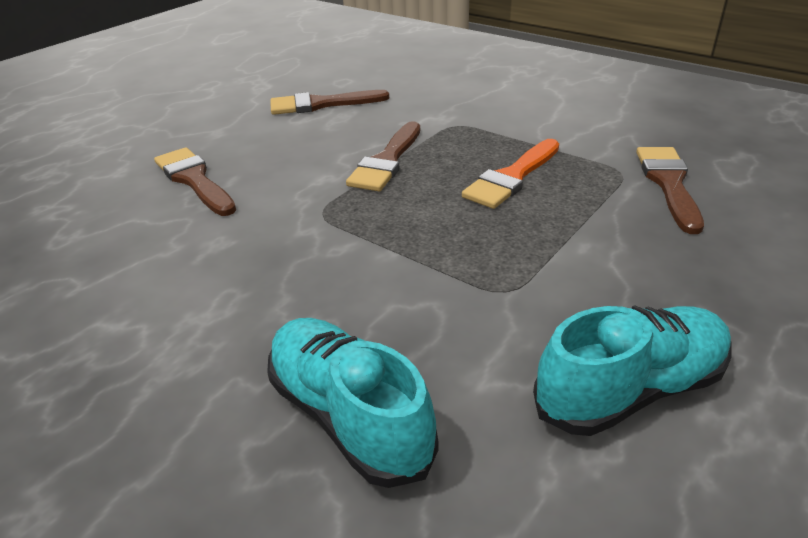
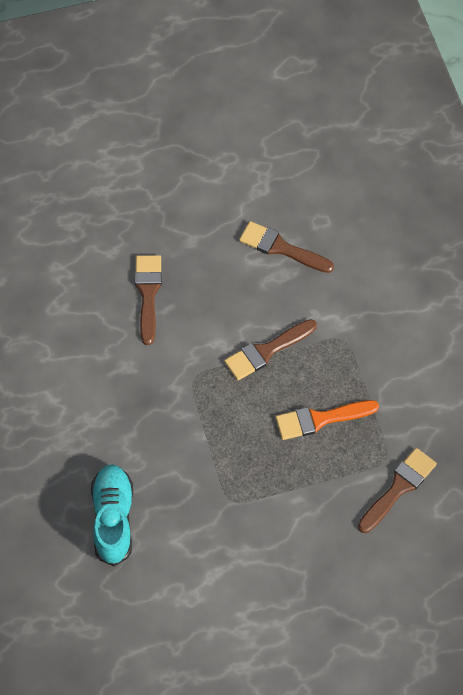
camera: 35 degrees right, 25 degrees up
turquoise shoe [533,305,732,436] -> none

